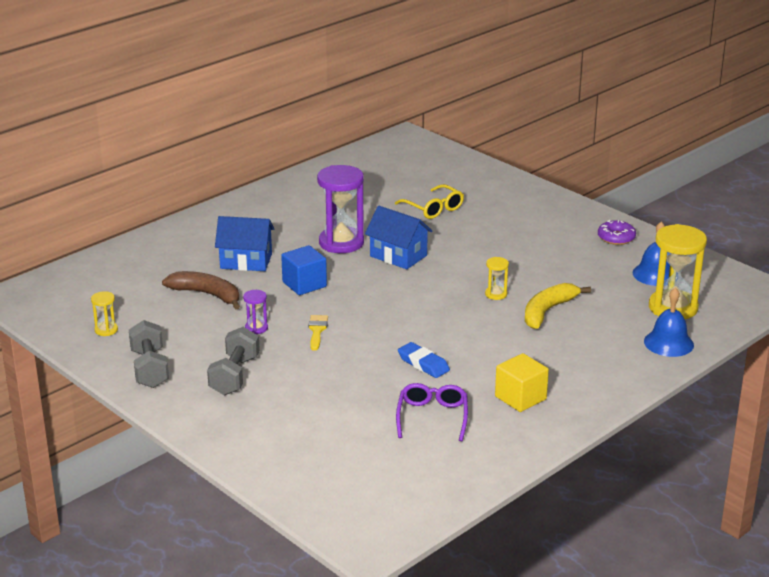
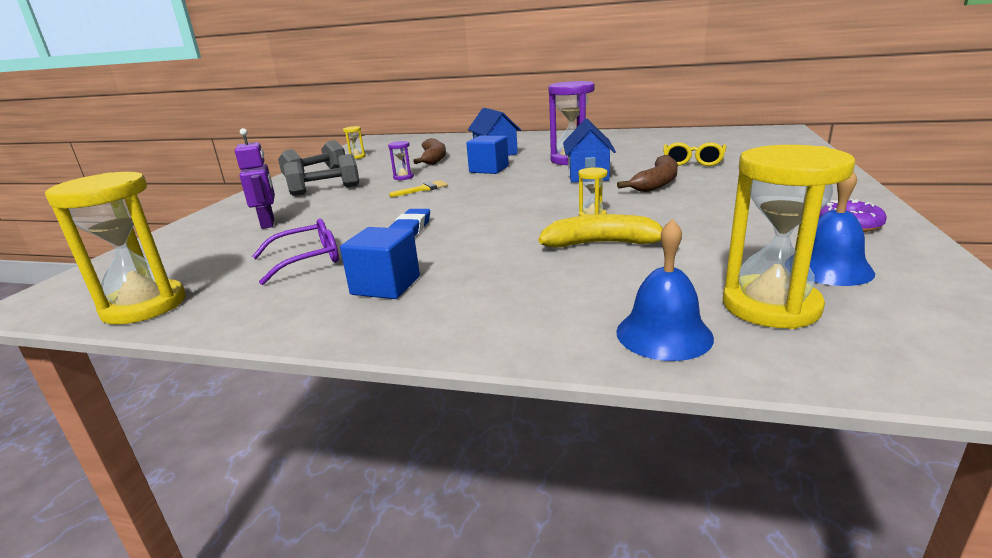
camera: 60 degrees right, 5 degrees down
yellow cube [495,353,549,412] -> blue cube [340,227,420,299]
none -> yellow hourglass [45,172,185,325]
none -> purple robot [235,128,275,229]
none -> brown banana [617,155,678,192]

